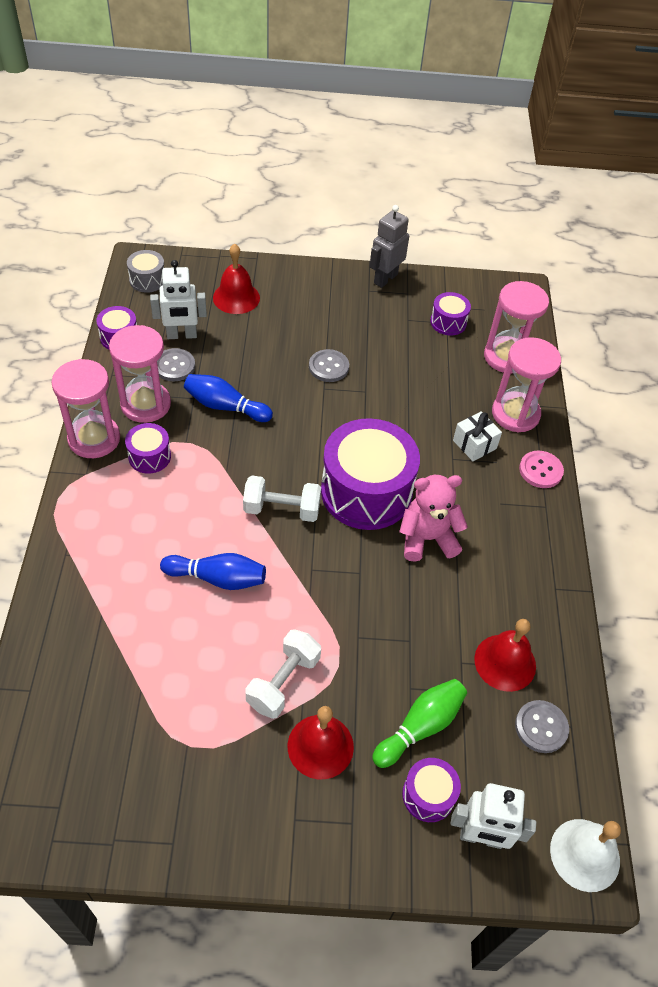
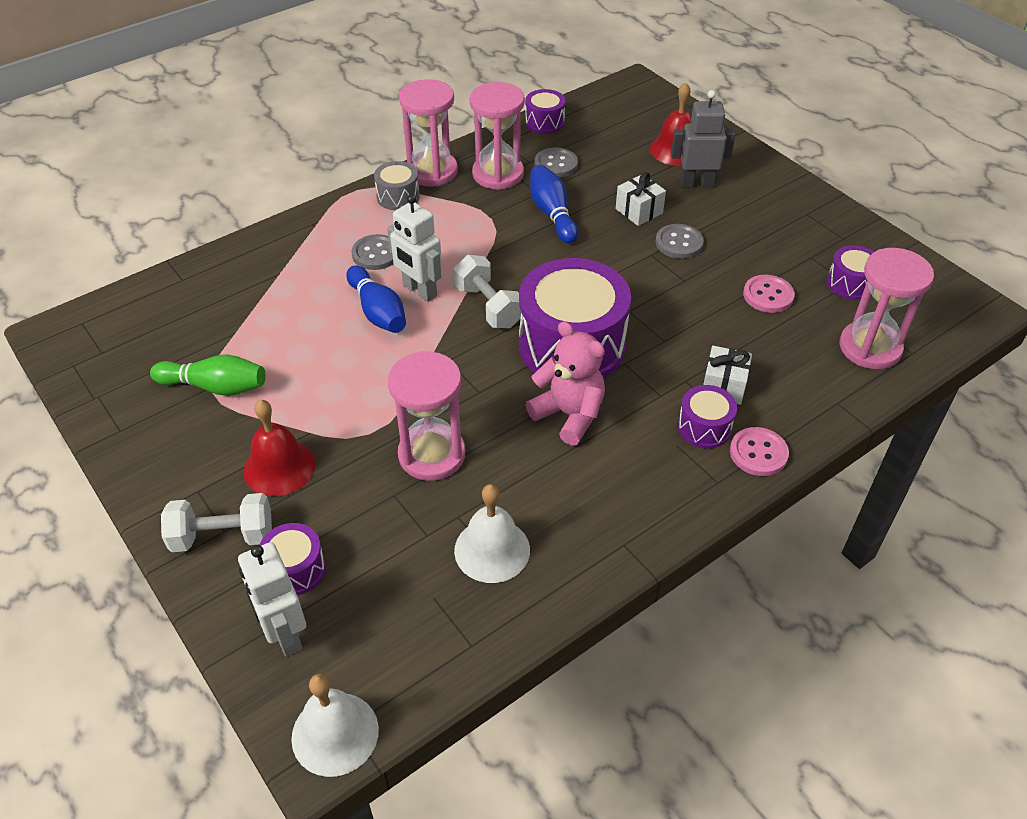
camera: 55 degrees right, 5 degrees down
purple drum [125,423,171,473] -> purple drum moved to [678,385,737,448]
grey drum [127,250,164,293] -> grey drum moved to [374,161,420,210]
white robot [150,260,207,339] -> white robot moved to [387,194,442,302]
white dumbbell [245,629,321,719] -> white dumbbell moved to [161,493,272,552]
grey robot [369,205,409,288] -> grey robot moved to [671,90,736,188]
green bowling pin [372,679,467,768] -> green bowling pin moved to [150,354,266,396]
red bell [474,619,536,692] -> white bell [454,484,530,583]
pink hourglass [492,337,561,433] -> pink hourglass moved to [388,351,465,481]
grey button [515,700,569,753] -> grey button moved to [352,234,394,270]
none -> white gift [615,172,666,226]
none -> pink button [743,275,795,313]

